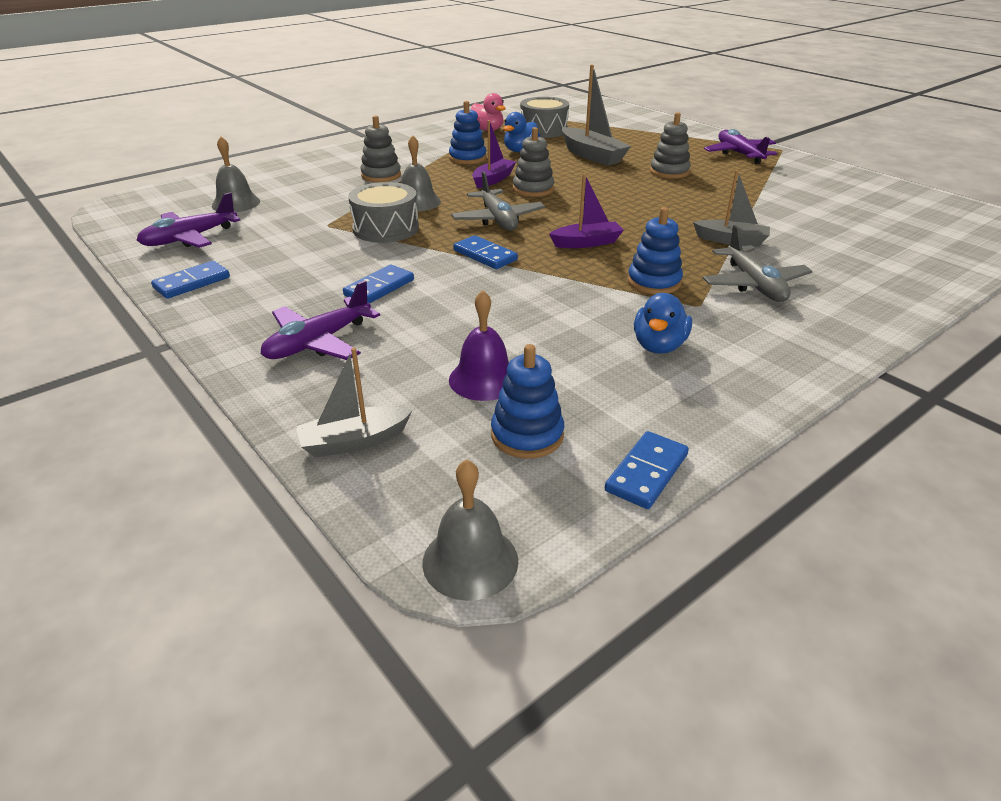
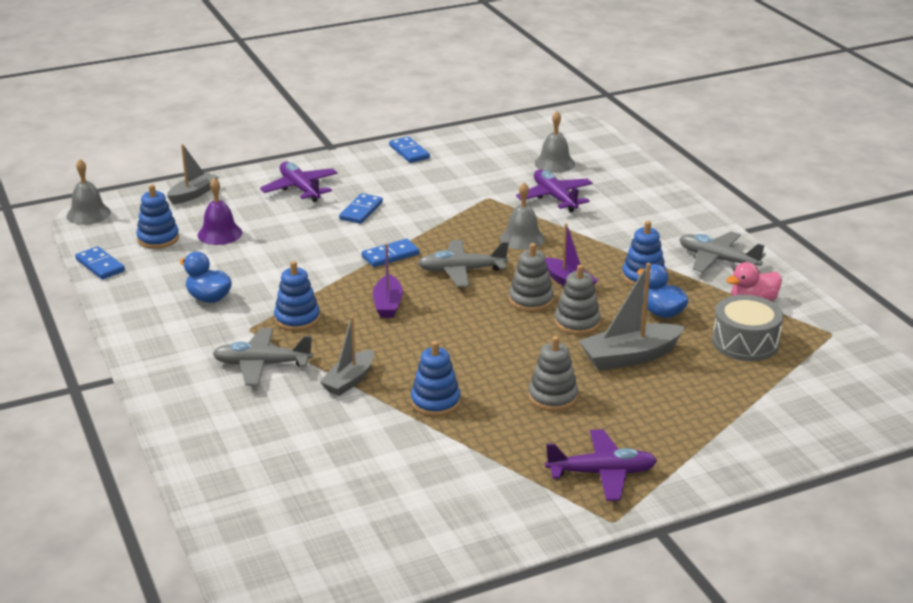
camera: 105 degrees right, 5 degrees down
purple plane [137,192,241,248] -> purple plane moved to [516,170,593,212]
grey boat [296,347,412,458] -> grey boat turned 45 degrees clockwise [167,144,218,204]
blue domino [343,265,414,303] -> blue domino turned 60 degrees clockwise [339,193,383,224]
grey drum [348,182,419,243] -> none
grey stacking toy [360,115,401,182] -> grey stacking toy moved to [555,265,601,335]
none -> blue stacking toy [411,341,461,417]
none -> grey plane [680,231,766,272]

